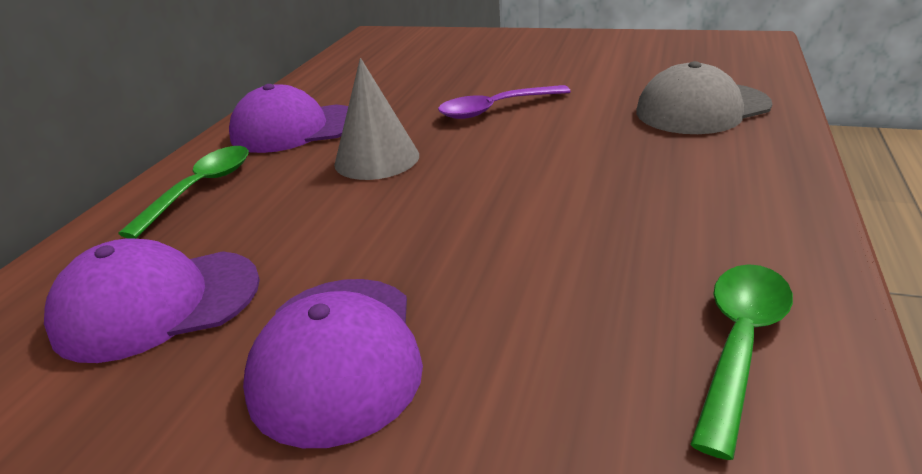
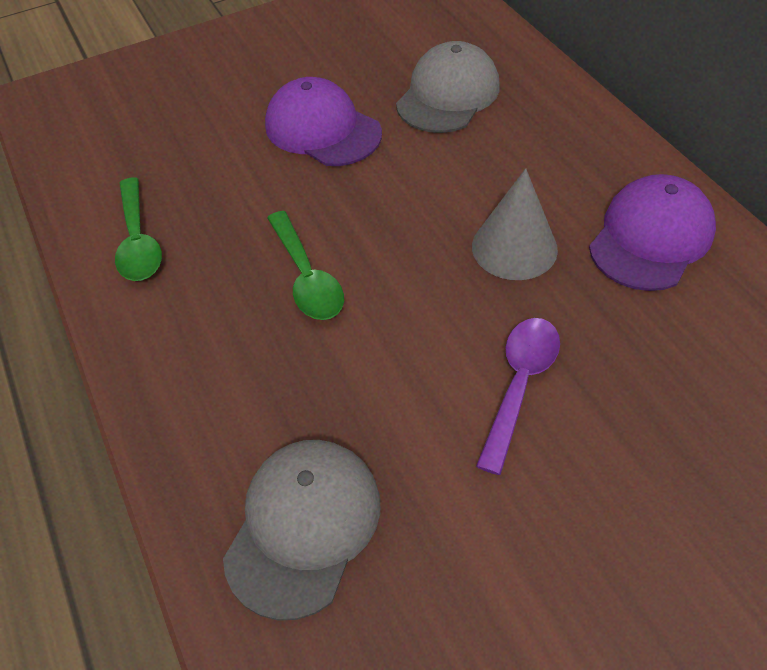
camera: 135 degrees right, 20 degrees up
purple cap [44,239,260,363] -> grey cap [396,41,500,133]
green spoon [118,146,249,239] -> green spoon moved to [267,211,344,320]

